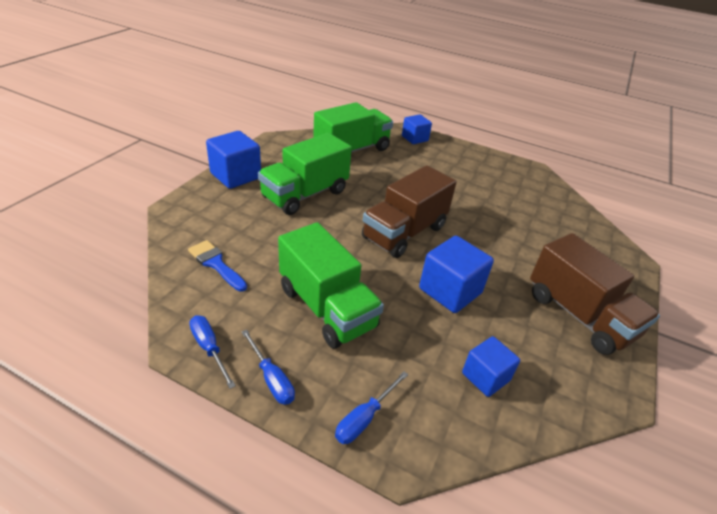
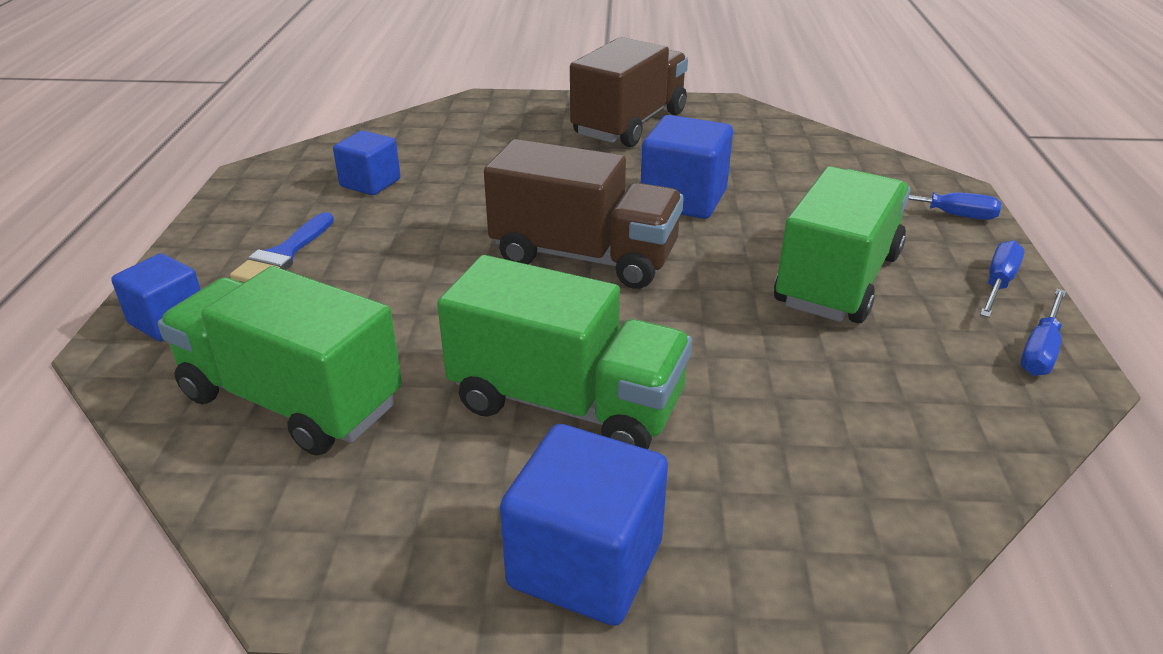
camera: 110 degrees left, 5 degrees down
blue brush [188,240,247,291] -> blue brush moved to [230,212,334,282]
blue cube [462,336,520,397] -> blue cube moved to [333,131,401,195]

